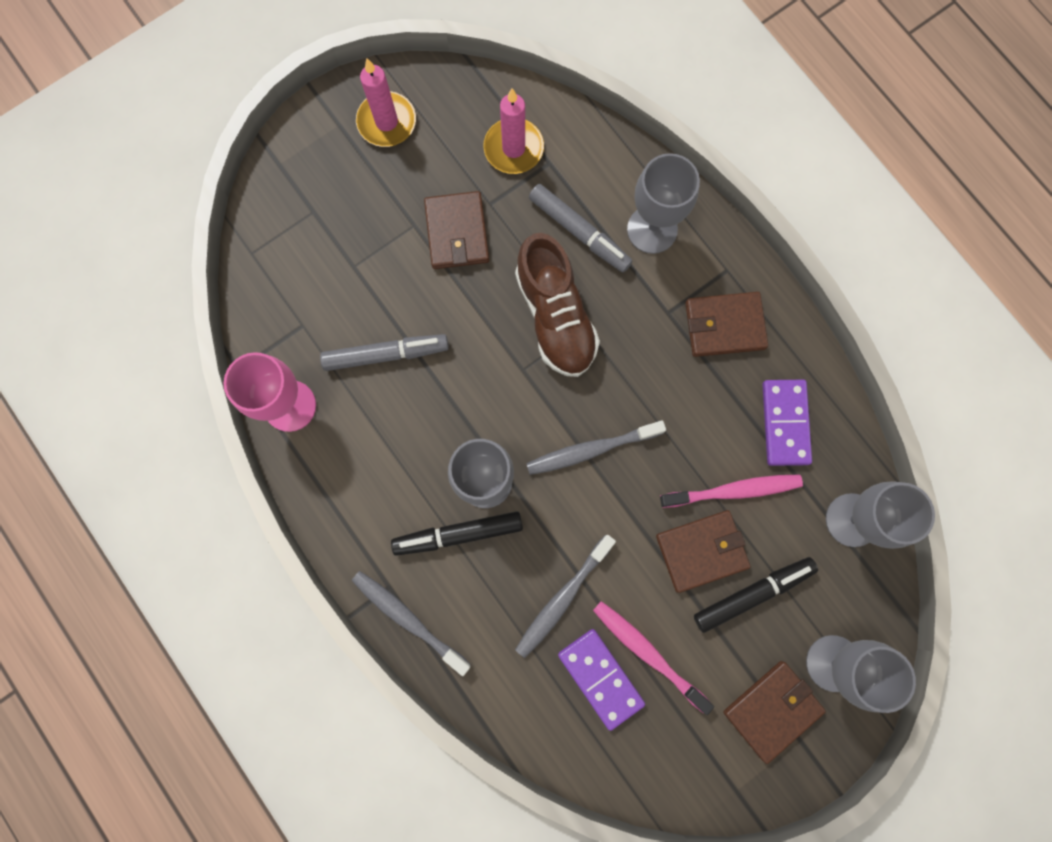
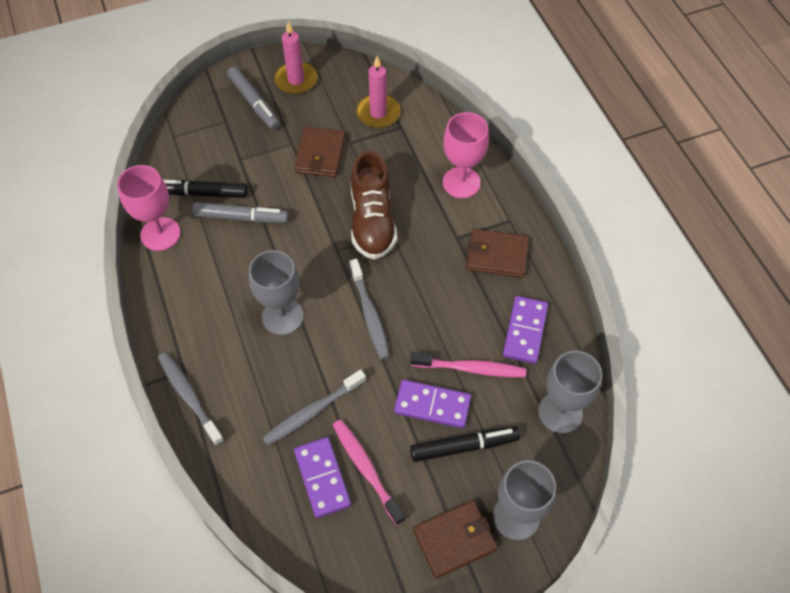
camera: 15 degrees right, 20 degrees down
black marker [391,511,523,556] -> black marker moved to [163,180,248,198]
grey toothbrush [526,420,666,475] -> grey toothbrush turned 105 degrees counterclockwise [349,259,390,360]
grey marker [529,184,632,272] -> grey marker moved to [227,67,280,130]
grey goblet [627,153,700,254] -> pink goblet [443,112,489,198]
brown wallet [656,510,750,593] -> purple domino [394,380,471,428]

